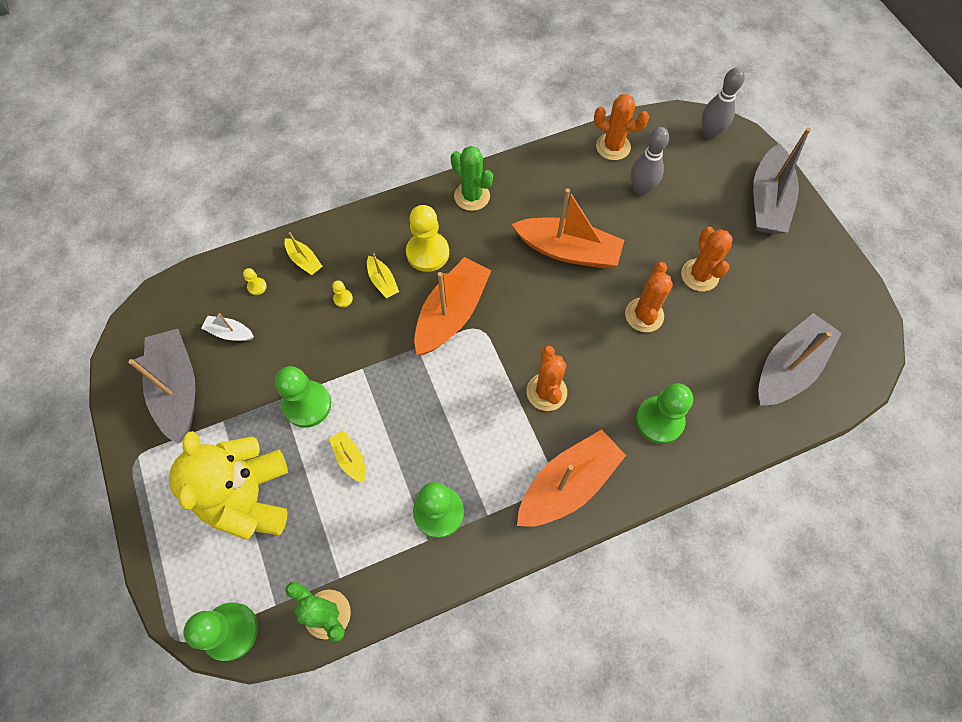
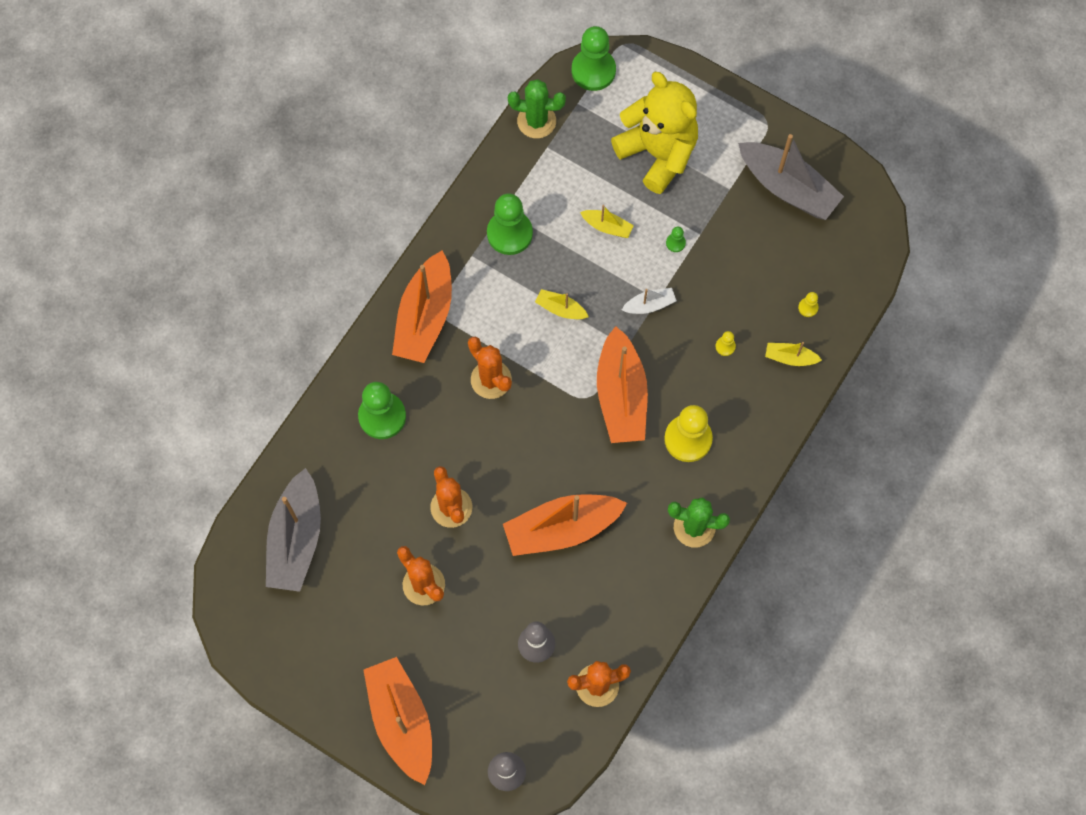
camera: 145 degrees right, 5 degrees up
white boat [201,313,254,341] -> white boat moved to [622,288,677,314]
green pawn [275,366,331,428] -> green pawn [666,226,686,252], size x0.43
yellow boat [367,253,399,298] -> yellow boat moved to [535,289,589,319]
grey boat [753,128,811,234] -> orange boat [363,657,432,785]

